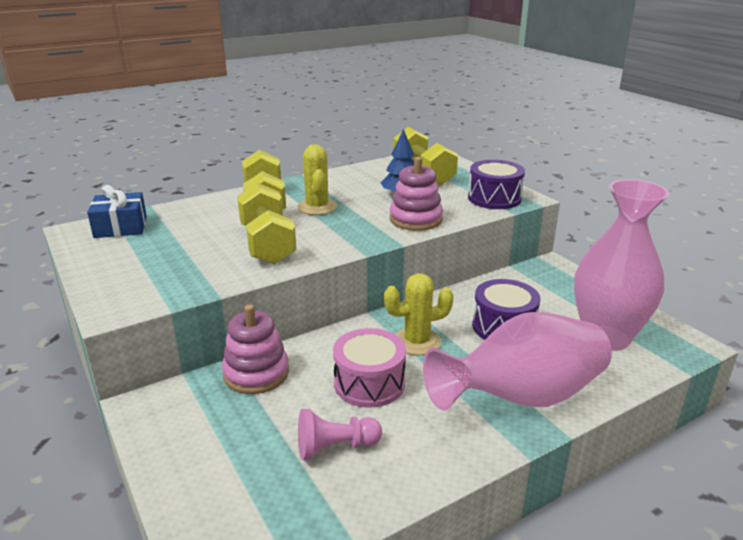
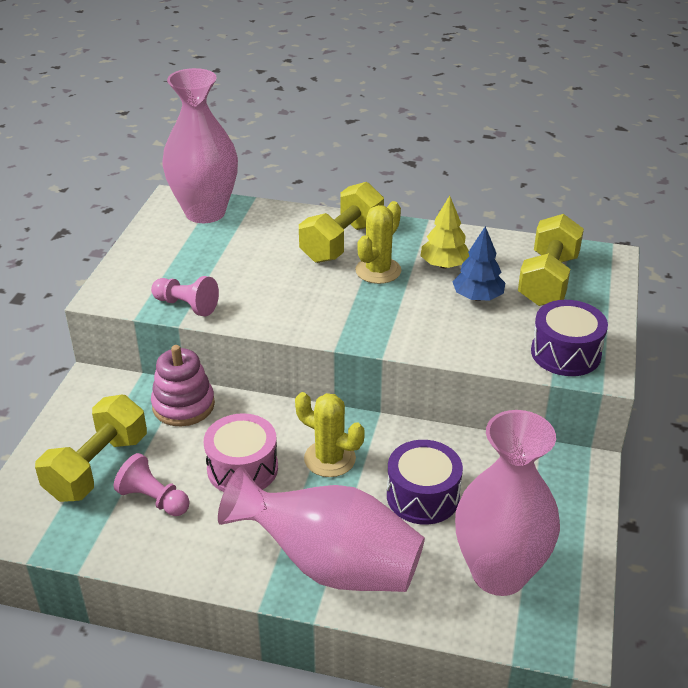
camera: 45 degrees right, 10 degrees up
blue gift [87,185,147,238] -> pink vase [162,68,238,223]
yellow dumbbell [237,183,297,265] -> yellow dumbbell moved to [35,395,147,502]
pink stacking toy [390,157,443,231] -> none
none -> pink pawn [151,276,219,316]
none -> yellow tree [420,196,469,268]

